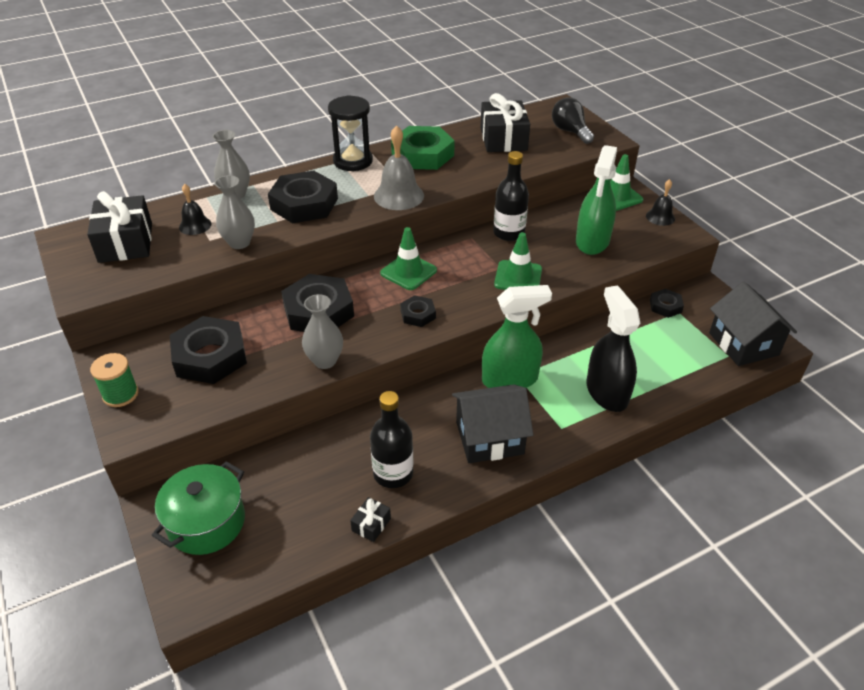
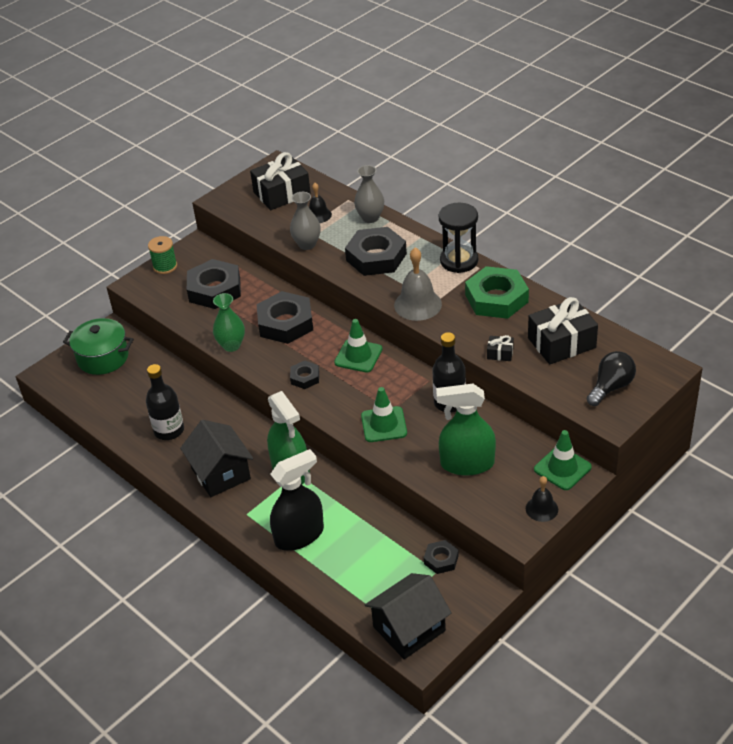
camera: 75 degrees right, 0 degrees up
grey vase [302,294,343,369] -> green vase [213,293,245,352]
black gift [350,497,391,542] -> black gift moved to [487,335,514,361]

